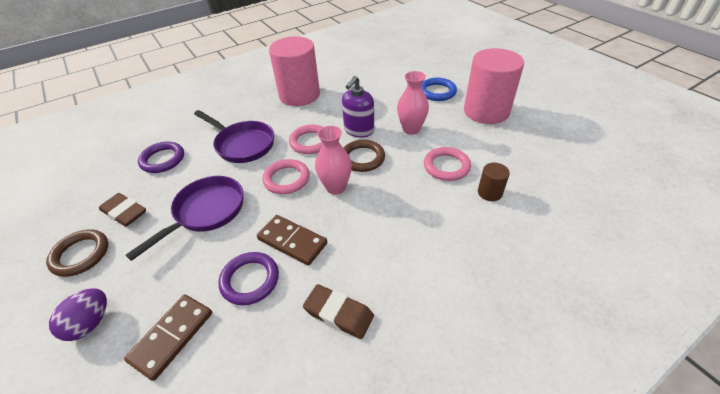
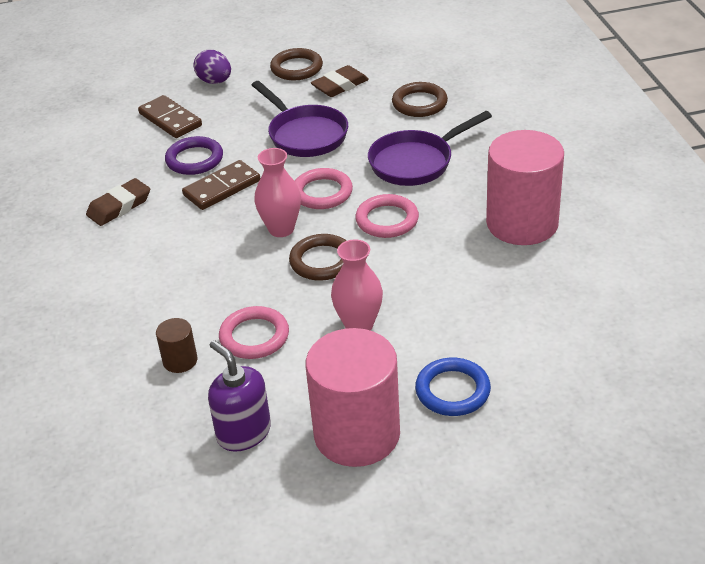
camera: 110 degrees right, 5 degrees down
purple ring [138,142,184,173] -> brown ring [392,82,448,117]
purple soap dispenser [342,76,374,138] -> purple soap dispenser moved to [208,340,271,452]

